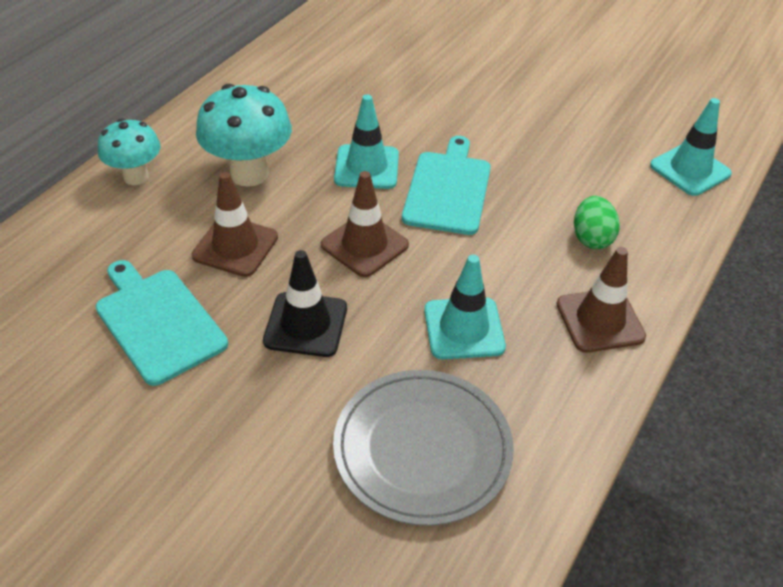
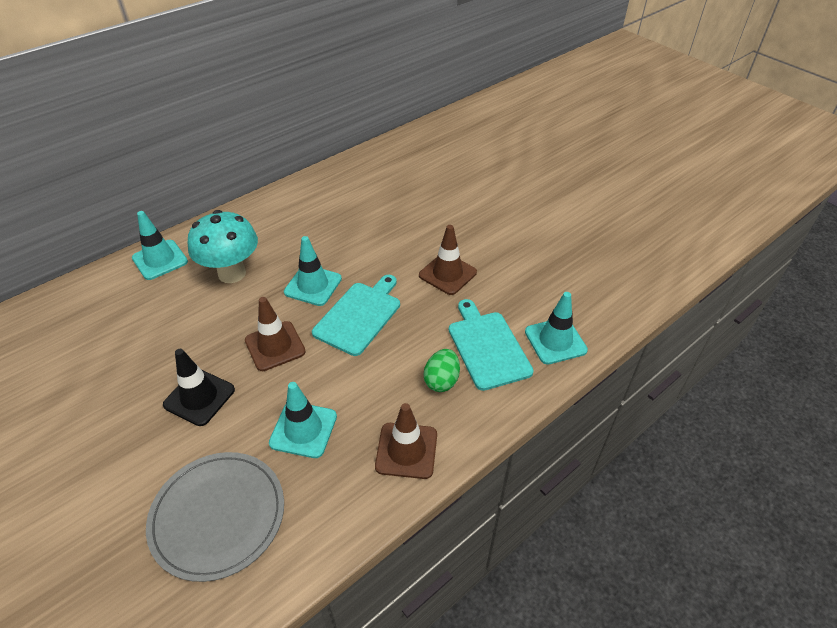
camera: 20 degrees right, 0 degrees up
turquoise cutting board [96,260,228,386] -> turquoise cutting board moved to [449,299,534,391]
turquoise mushroom [98,118,161,185] -> turquoise traffic cone [132,211,188,280]
brown traffic cone [192,172,278,277] -> brown traffic cone moved to [419,225,477,295]

